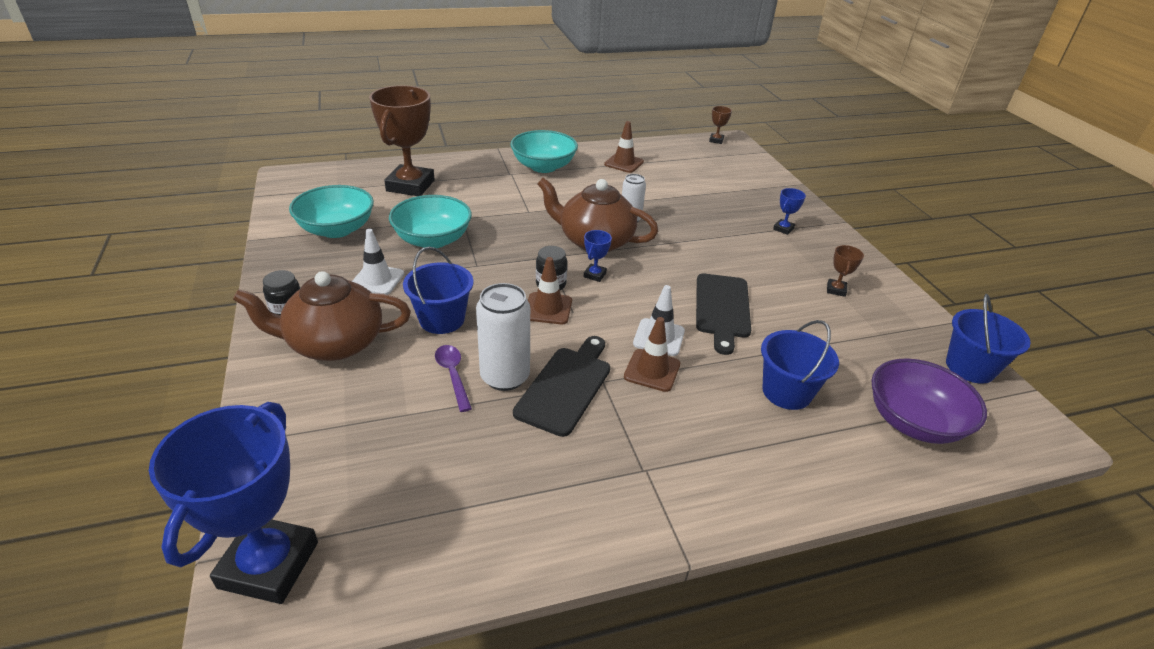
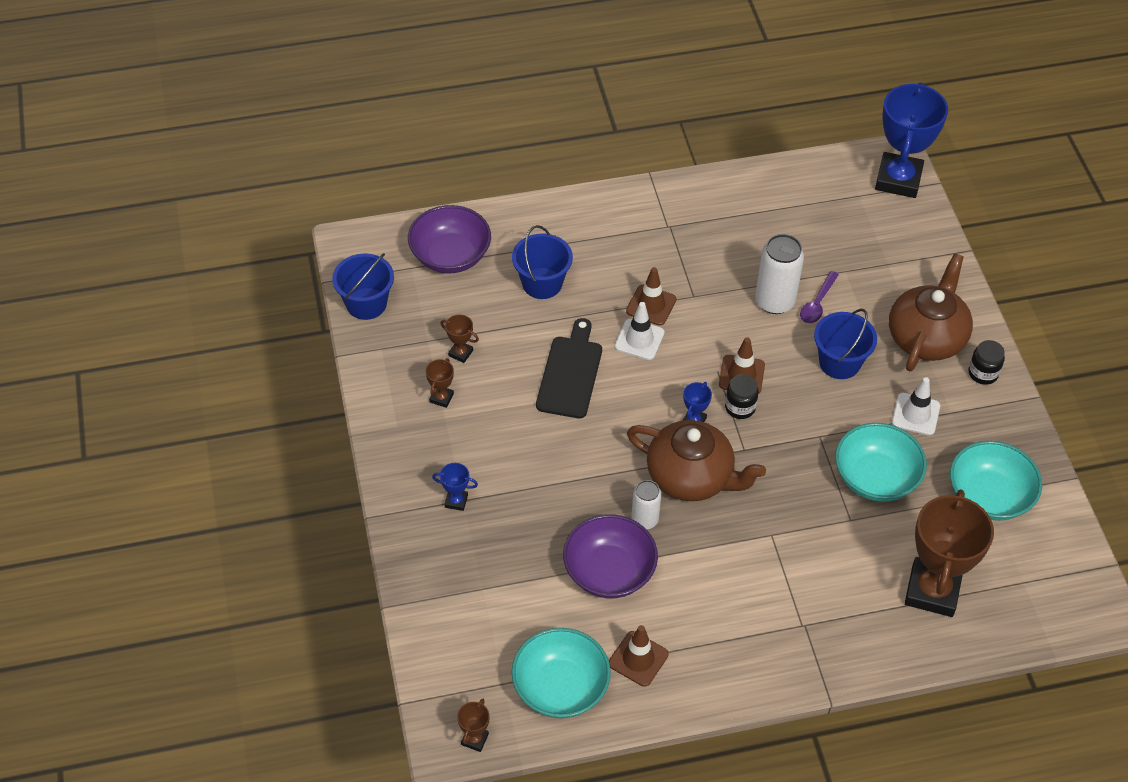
camera: 175 degrees left, 15 degrees up
brown teapot [233,271,411,361] -> brown teapot turned 60 degrees counterclockwise [889,253,973,372]
purple spoon [435,345,472,412] -> purple spoon turned 45 degrees clockwise [800,271,839,324]
turquoise bowl [510,130,578,173] -> turquoise bowl moved to [512,628,611,718]
black cutting board [513,336,610,437] -> none
blue trophy [773,188,806,235] -> blue trophy turned 60 degrees clockwise [432,463,478,511]
none -> brown trophy [440,314,479,363]
none -> purple bowl [563,514,658,598]

